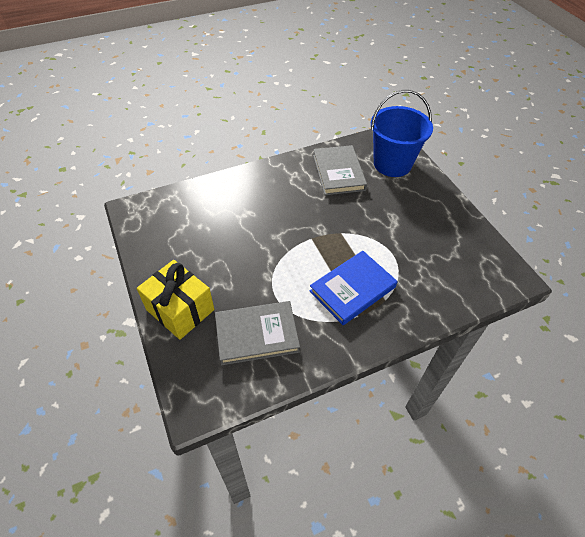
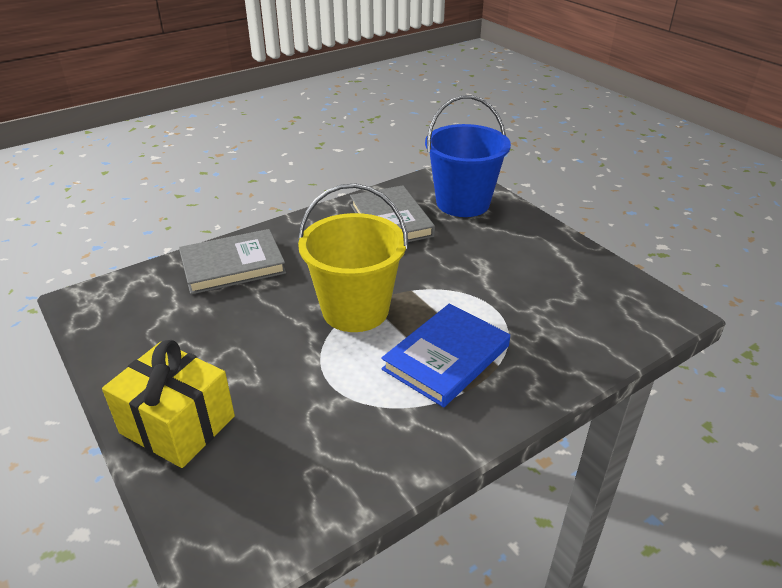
camera: 10 degrees left, 15 degrees down
grey book [215,301,300,365] -> grey book moved to [179,229,286,295]
none -> yellow bucket [298,184,408,332]

